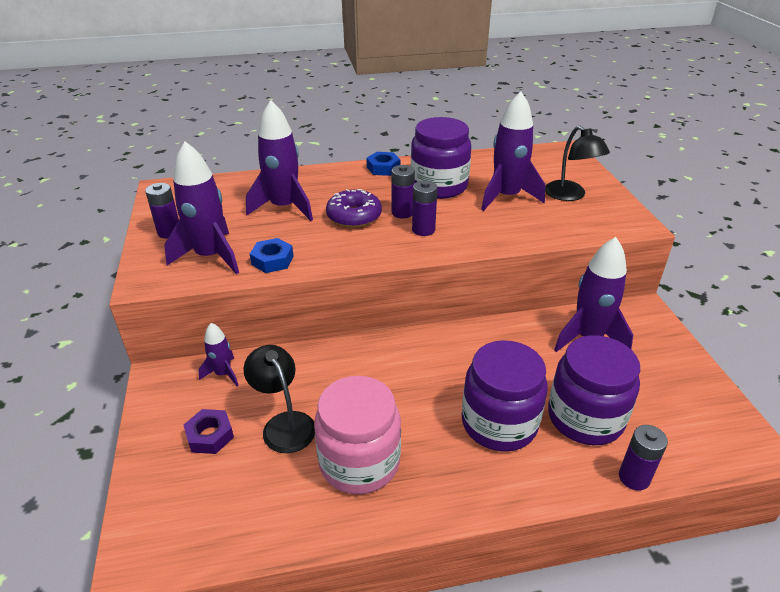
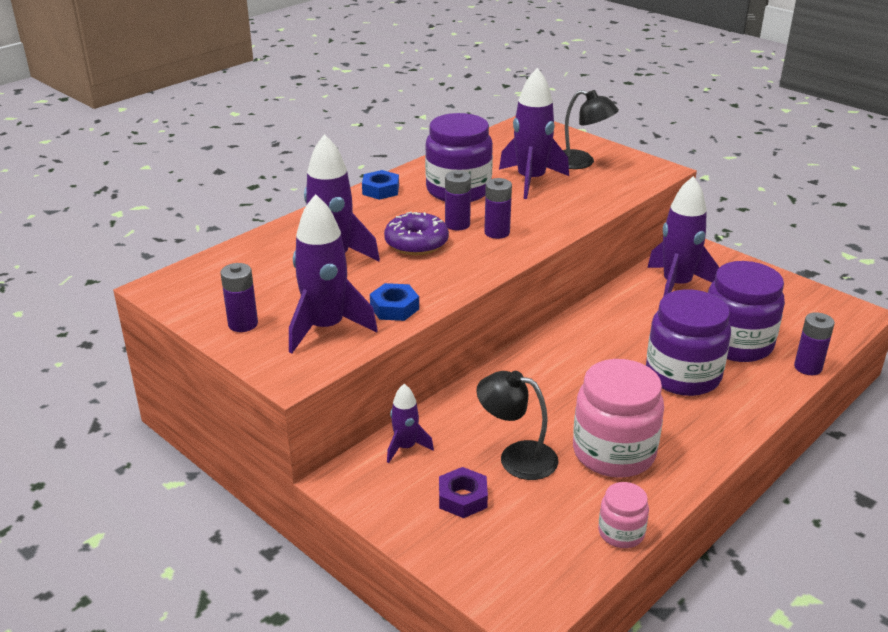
camera: 35 degrees left, 5 degrees down
none -> pink jar [598,482,649,548]

